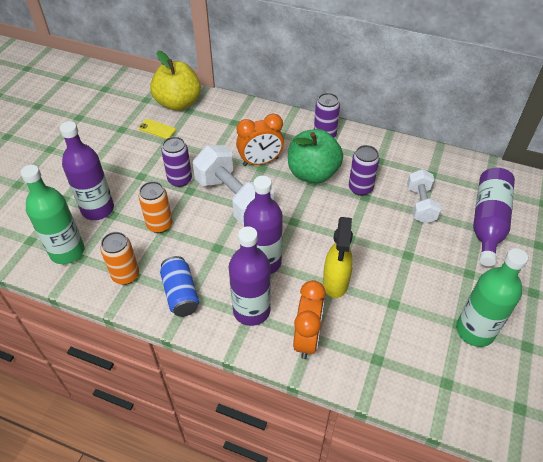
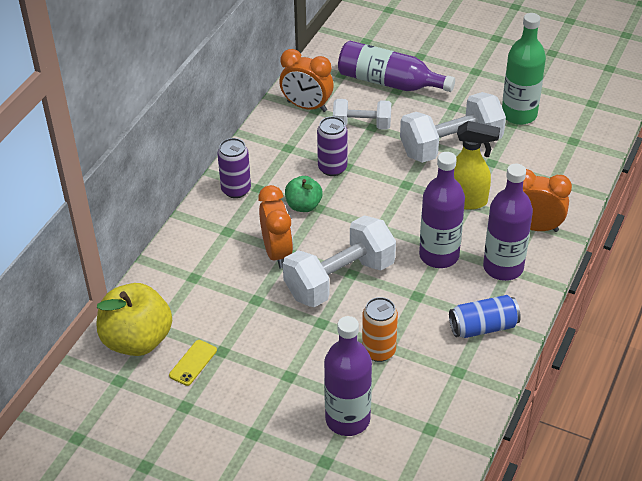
camera: 85 degrees left, 5 degrees down
green bottle [21,165,84,264] -> none
orange can [100,232,139,285] -> none
purple can [161,137,192,187] -> none
green apple [288,129,343,184] -> green apple [285,176,323,212], size x0.56
none -> orange clock [279,49,334,112]
none -> white dumbbell [400,92,506,163]

